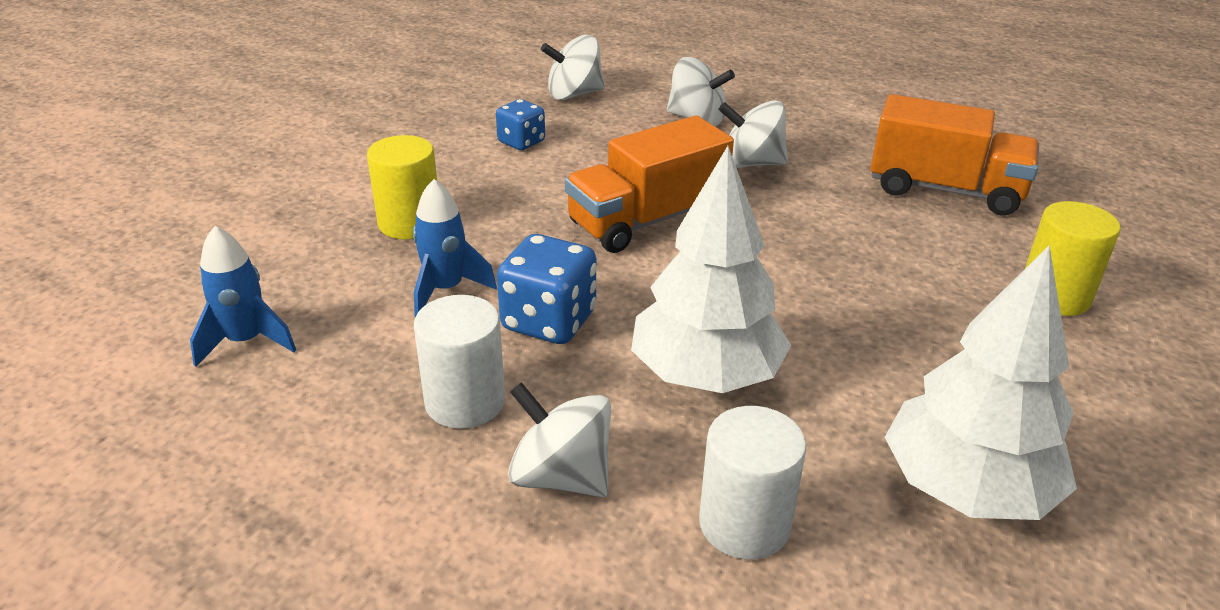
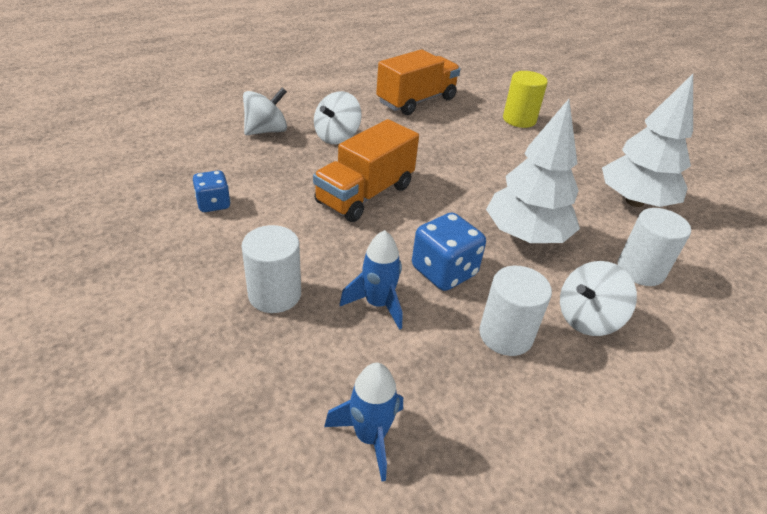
camera: 65 degrees left, 5 degrees up
yellow cylinder [367,135,437,239] -> white cylinder [242,225,301,313]
white spinning top [541,35,605,100] -> none
orange truck [565,116,734,253] -> orange truck turned 45 degrees clockwise [313,119,419,222]

